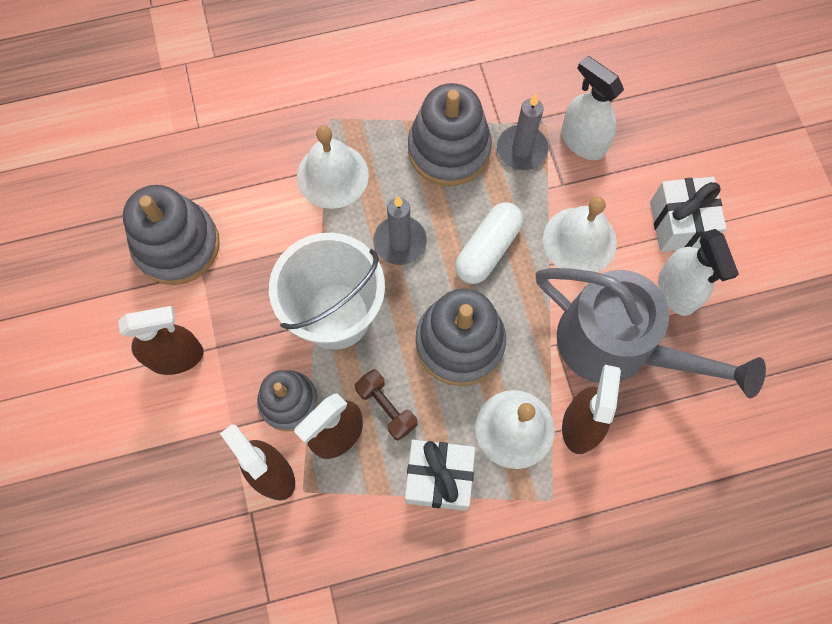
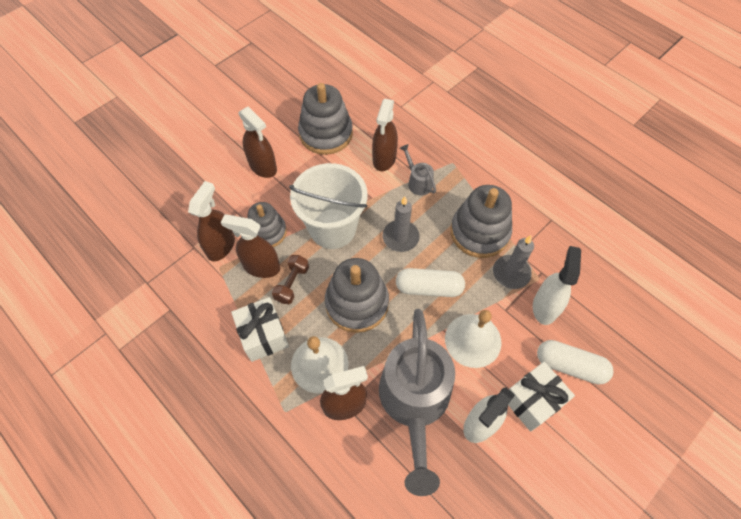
camera: 60 degrees right, 10 degrees down
white bell [297,126,369,209] -> grey watering can [400,144,436,196]
none -> brown spray bottle [372,99,398,171]
none -> white capsule [537,340,613,385]

